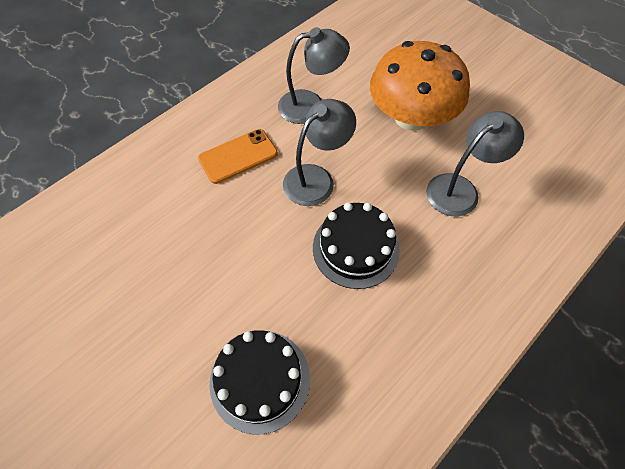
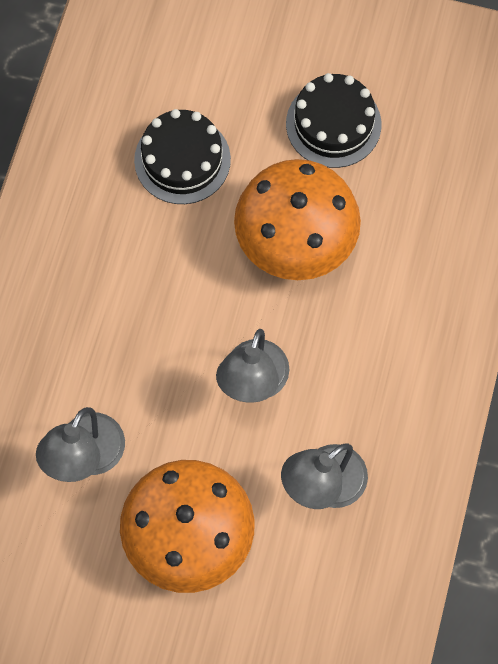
camera: 150 degrees right, 10 degrees up
orange phone [198,129,278,184] -> none
black cake [313,203,400,289] -> black cake moved to [286,73,381,168]
none -> orange mushroom [234,159,361,280]

